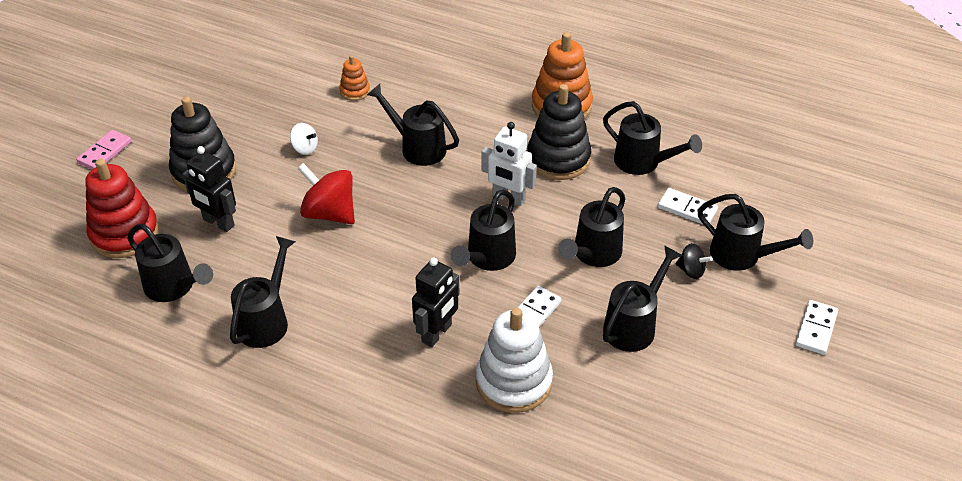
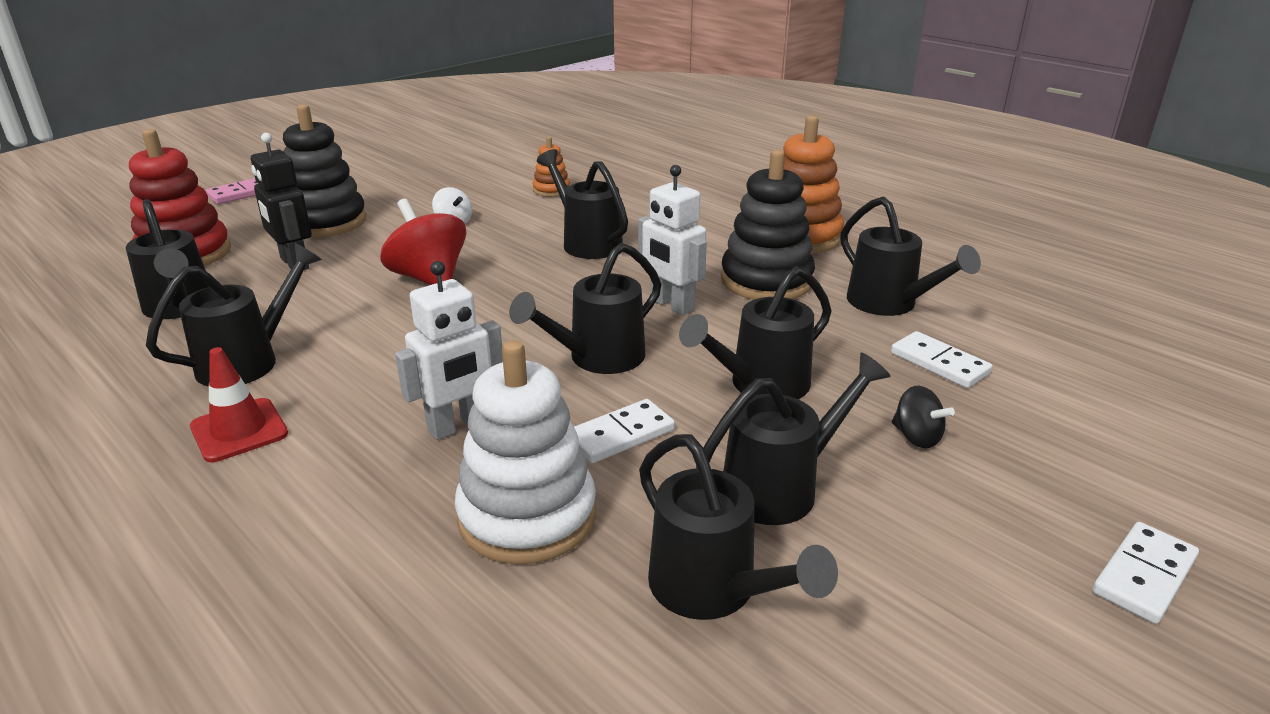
camera: 20 degrees right, 15 degrees down
black robot [412,258,460,347] -> white robot [395,261,503,440]
black watering can [698,194,813,271] -> black watering can moved to [639,434,838,620]
none -> red traffic cone [190,347,288,462]

